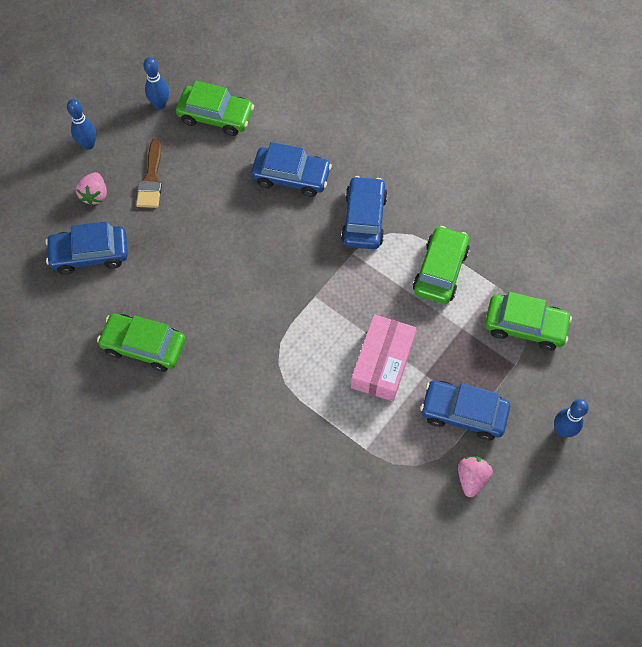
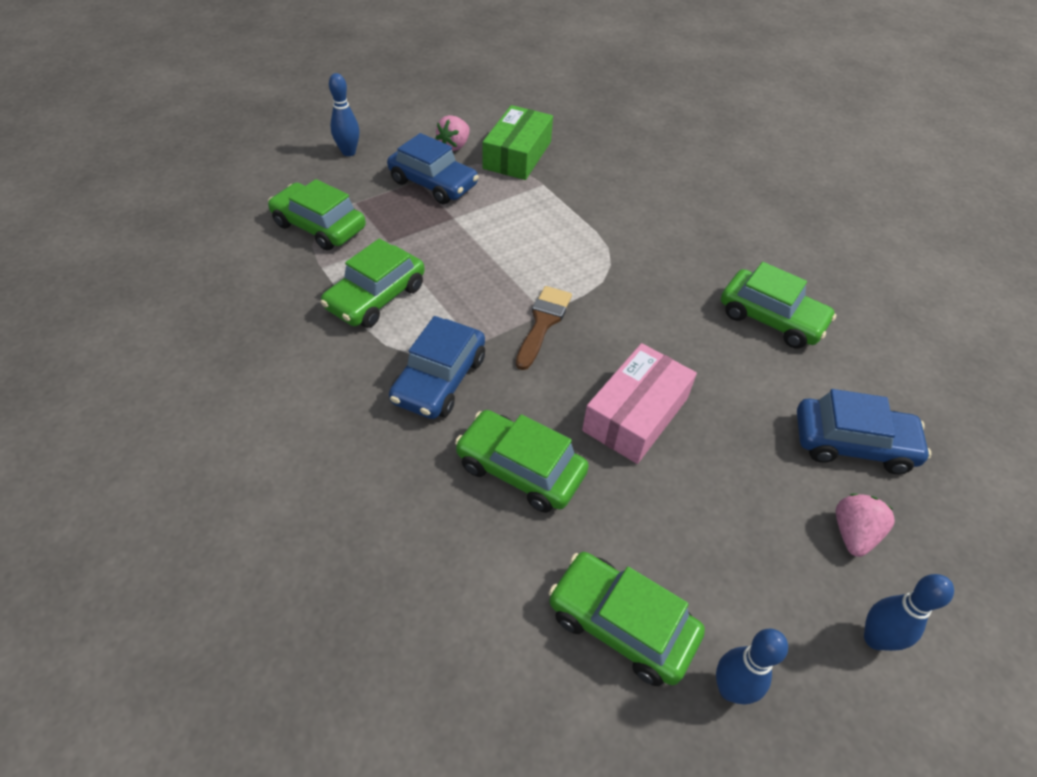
camera: 165 degrees left, 15 degrees down
brown brush [136,138,162,208] -> brown brush moved to [516,286,572,370]
blue car [251,142,332,197] -> green car [455,410,589,513]
pink box [351,314,417,401] -> pink box moved to [582,343,697,464]
none -> green box [483,105,553,180]

